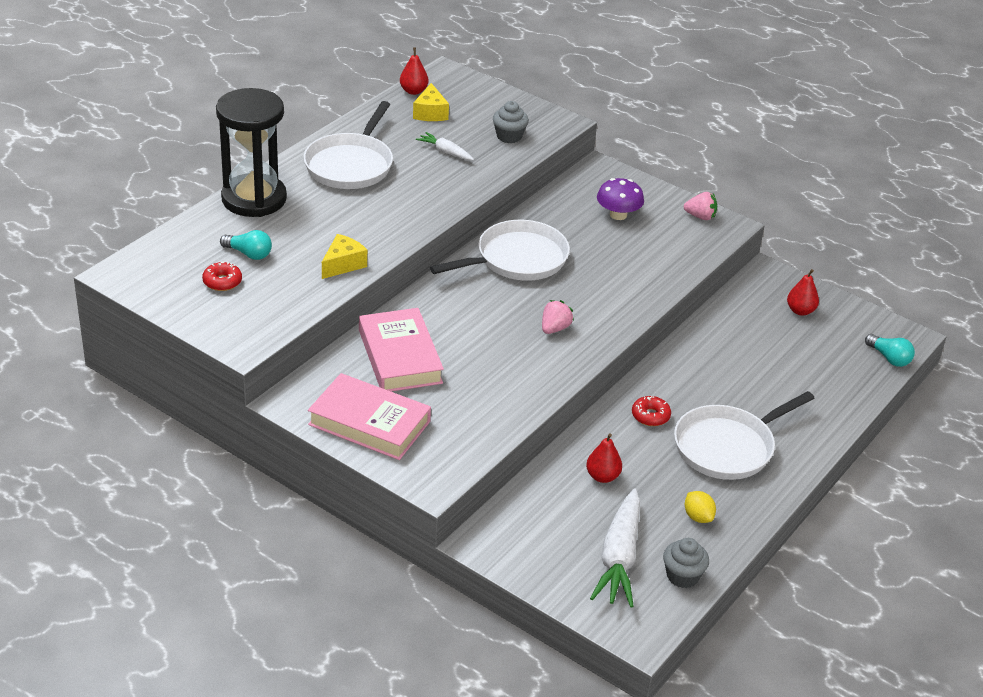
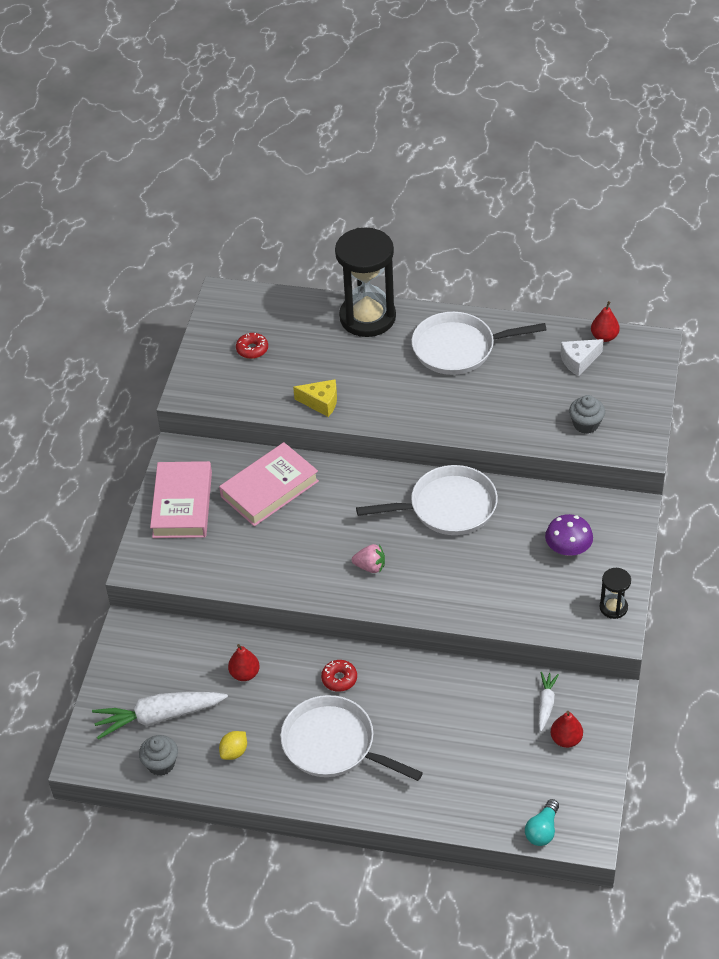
camera: 70 degrees right, 10 degrees up
turquoise light bulb [220,230,272,260] -> none
yellow cheese [413,83,449,121] -> white cheese [560,339,604,377]
white carrot [416,132,474,160] -> white carrot moved to [538,672,559,731]
white pan [430,220,570,281] -> white pan turned 45 degrees counterclockwise [356,465,498,535]
pink strawberry [684,192,717,220] -> black hourglass [599,568,631,619]

